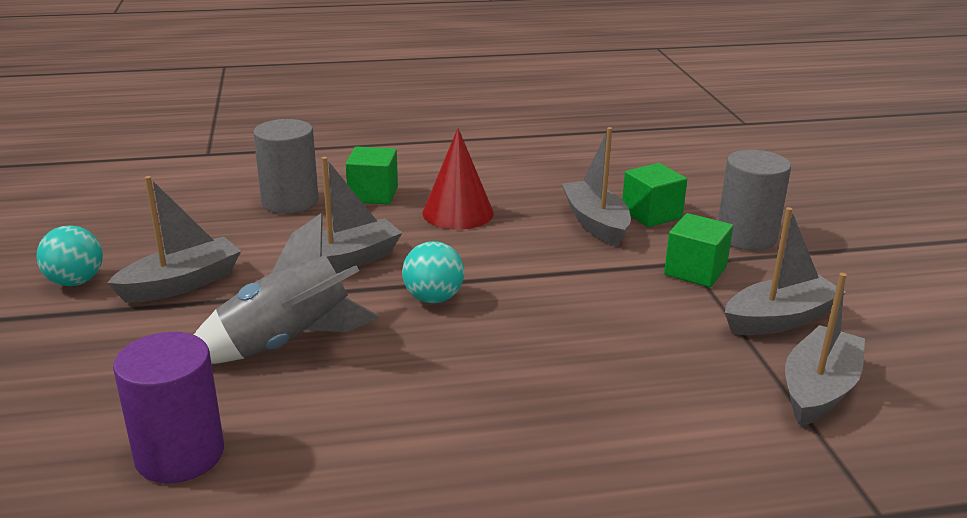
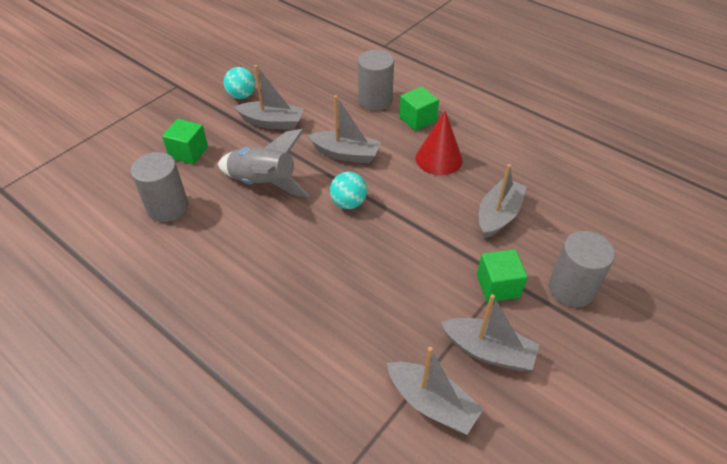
camera: 50 degrees right, 20 degrees up
purple cylinder [113,332,224,483] -> grey cylinder [131,152,188,222]
green cube [622,163,687,227] -> green cube moved to [162,119,208,164]
grey boat [785,273,865,426] -> grey boat turned 45 degrees clockwise [387,347,483,434]

